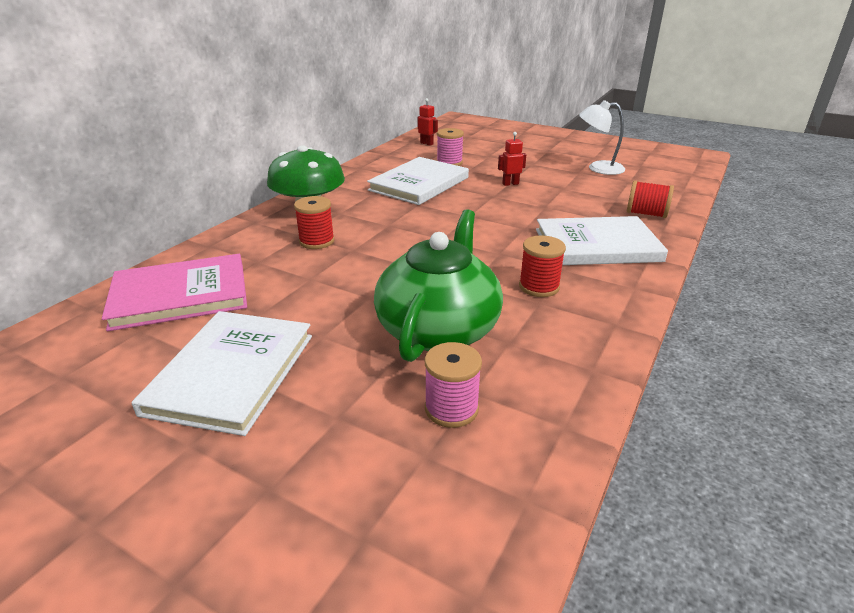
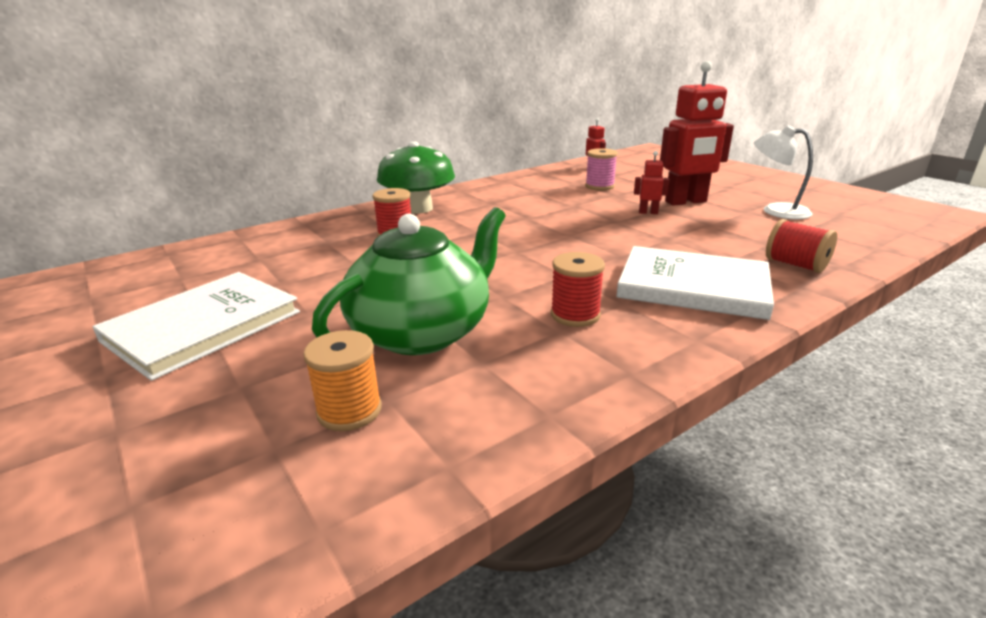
camera: 25 degrees right, 5 degrees down
pink book [102,254,247,331] -> none
white book [367,157,469,205] -> none
pink spool [425,342,482,428] -> orange spool [303,330,382,431]
none -> red robot [660,61,734,206]

